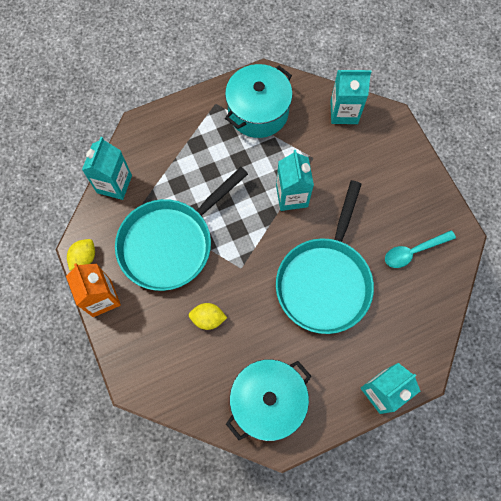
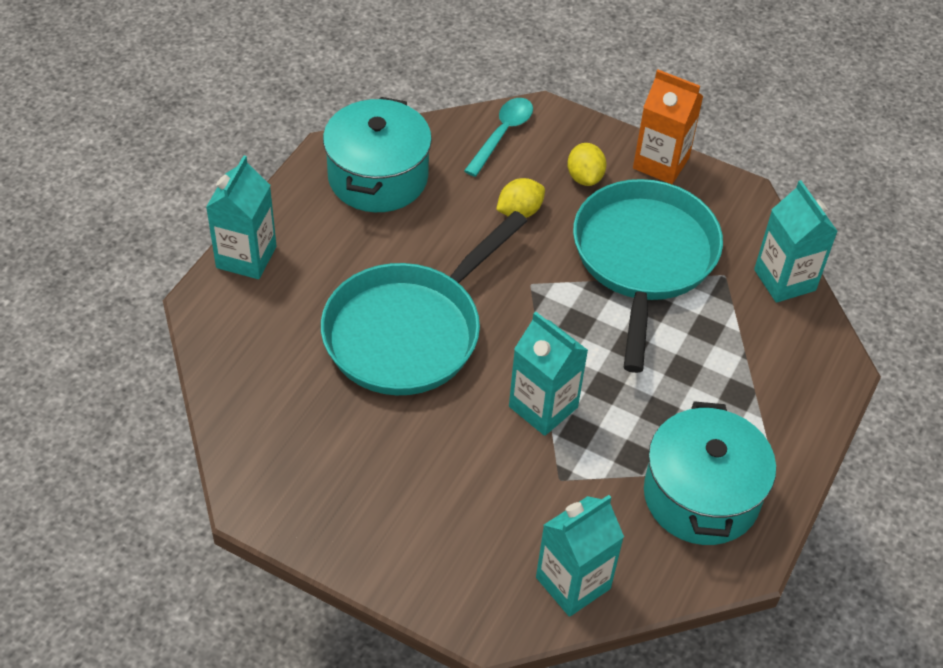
camera: 140 degrees right, 20 degrees down
yellow lemon [67,239,95,271] -> yellow lemon moved to [567,143,606,186]
turquoise pan [276,180,374,334] -> turquoise pan turned 120 degrees counterclockwise [321,211,527,395]
turquoise spoon [385,230,456,268] -> turquoise spoon moved to [464,98,533,177]

